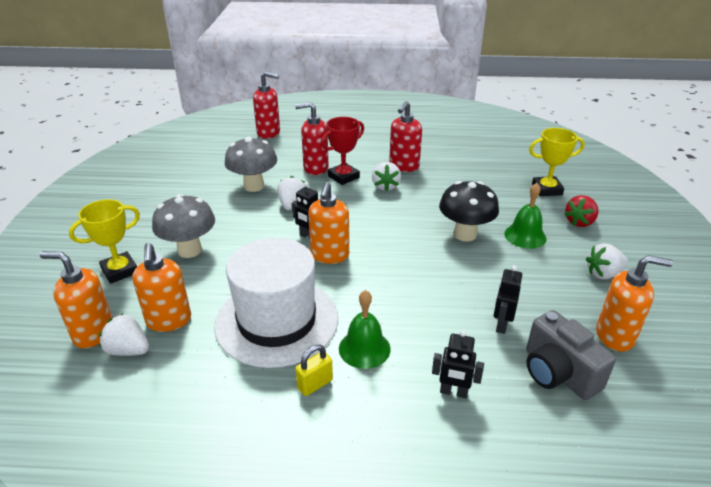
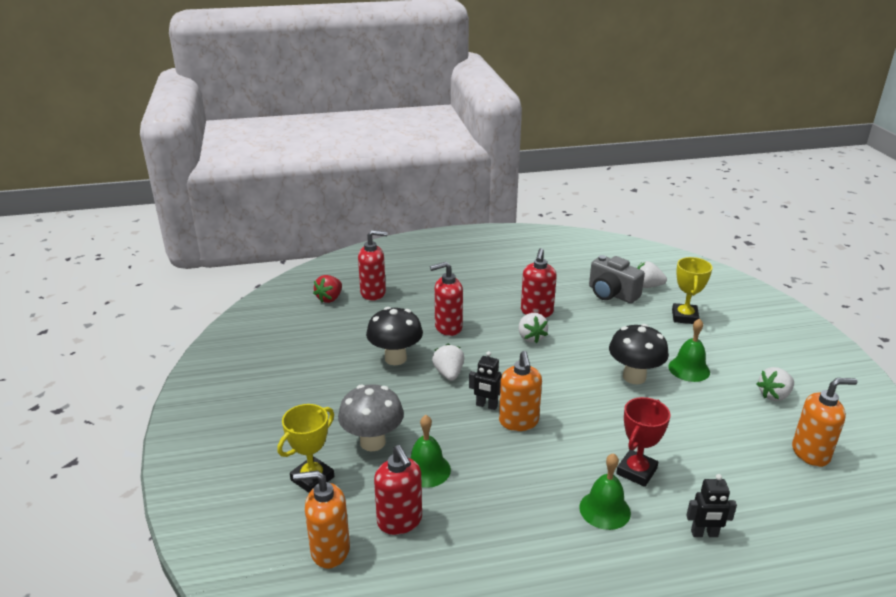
camera: 15 degrees left, 5 degrees down
white strawberry [99,313,149,356] -> white strawberry moved to [638,261,667,288]
orange soap dispenser [132,243,191,332] -> red soap dispenser [374,445,422,535]
white hat [214,238,338,368] -> none
grey mushroom [225,136,277,192] -> black mushroom [366,307,423,365]
yellow padlock [295,344,333,396] -> none
red trophy [321,117,364,185] -> red trophy moved to [616,397,670,487]
black robot [494,265,522,334] -> none
grey camera [526,310,616,400] -> grey camera moved to [589,255,645,303]
yellow trophy [529,128,585,196] -> yellow trophy turned 60 degrees counterclockwise [672,257,712,324]
red strawberry [564,195,599,227] -> red strawberry moved to [313,275,342,303]
none -> green bell [410,415,451,488]

